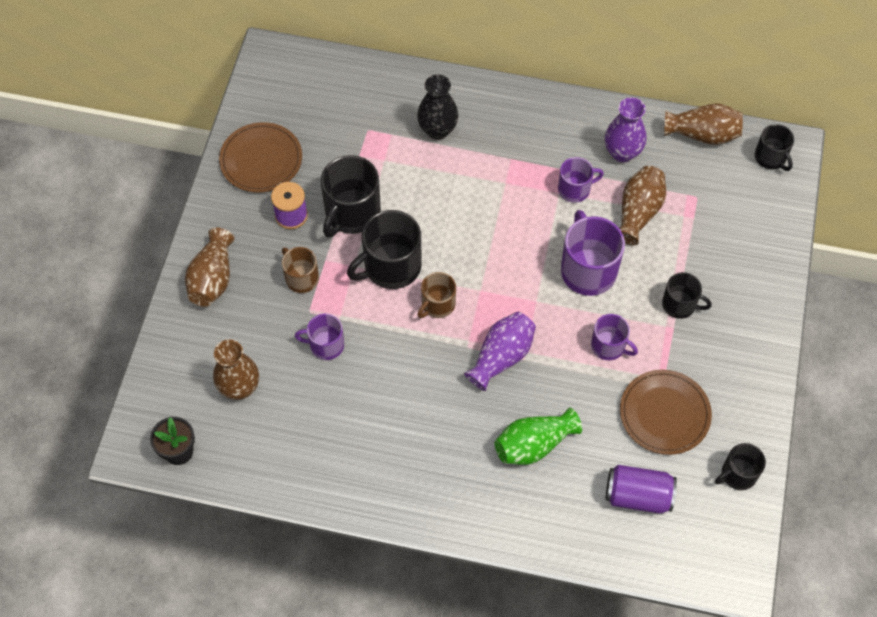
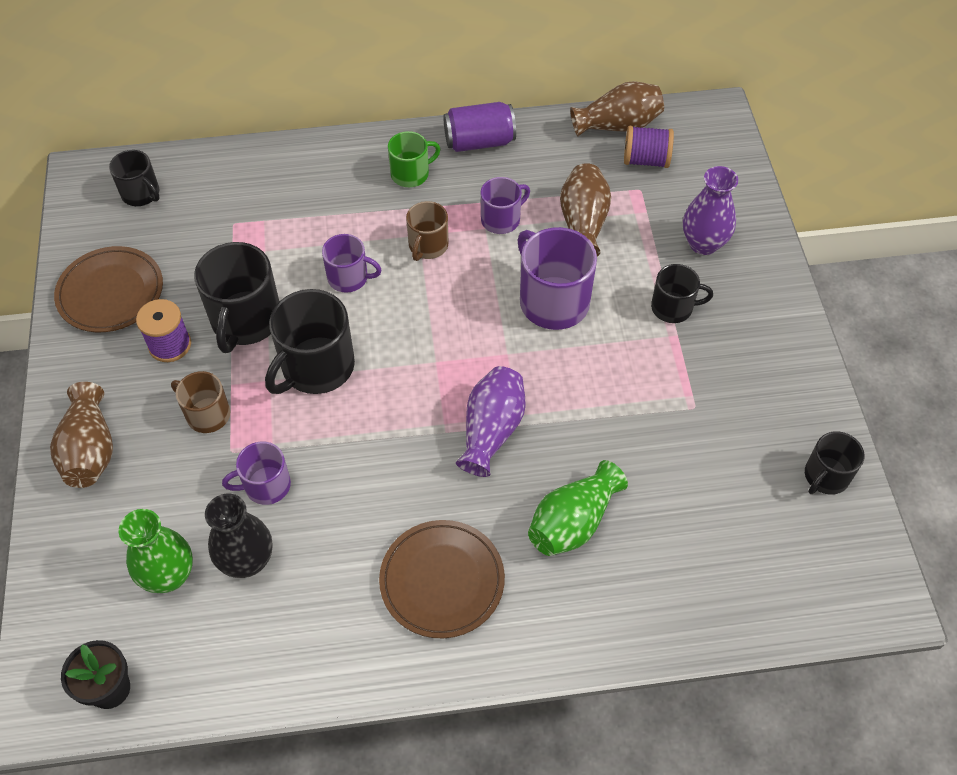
camera: 20 degrees left, 5 degrees down
brown vase [213,340,259,400] -> green vase [119,509,193,593]
black vase [417,74,458,140] -> black vase moved to [205,494,272,578]
brown mug [418,272,456,318] -> brown mug moved to [406,201,448,261]
purple mug [591,314,638,360] -> purple mug moved to [322,234,382,293]
purple vase [605,98,646,162] -> purple vase moved to [683,166,738,255]
purple can [606,465,677,514] -> purple can moved to [444,102,516,152]
brown plate [620,370,712,455] -> brown plate moved to [379,520,505,638]
black mug [755,124,794,171] -> black mug moved to [109,150,160,206]
none -> green mug [388,131,440,187]
none -> purple spool [624,126,674,168]

